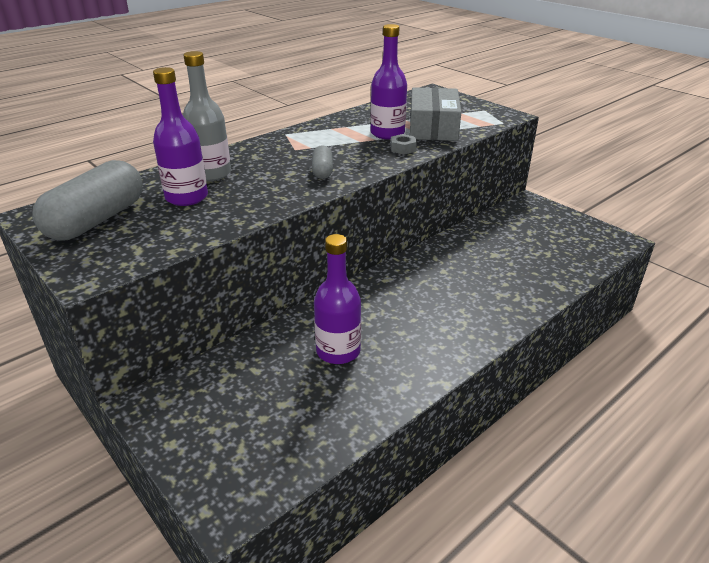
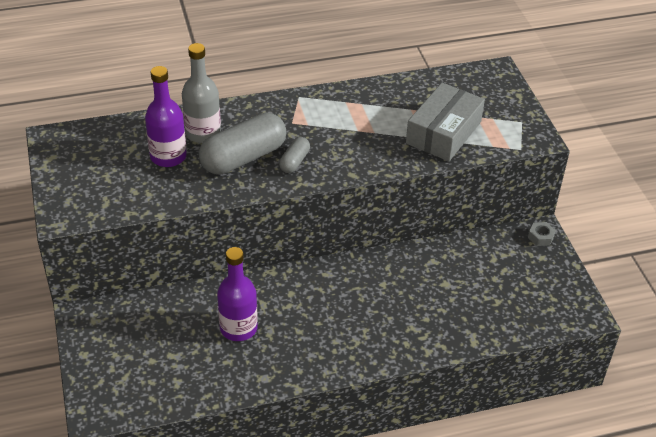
camera: 25 degrees right, 10 degrees up
grey capsule [32,160,143,240] -> grey capsule moved to [199,113,287,175]
purple bottle [370,24,407,139] -> none
grey nut [390,134,417,155] -> grey nut moved to [528,222,556,246]

